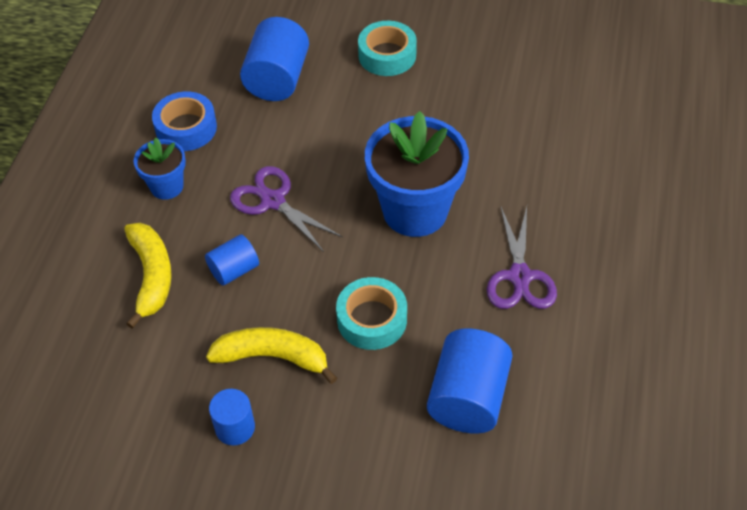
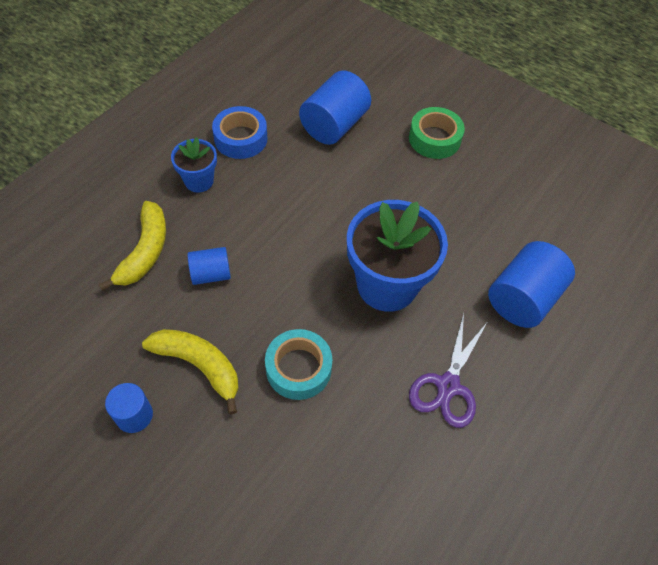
camera: 20 degrees right, 5 degrees up
purple scissors [230,166,343,252] -> none
turquoise tape [358,21,417,76] -> green tape [409,107,465,159]
blue cylinder [427,328,513,434] -> blue cylinder moved to [488,241,575,328]

